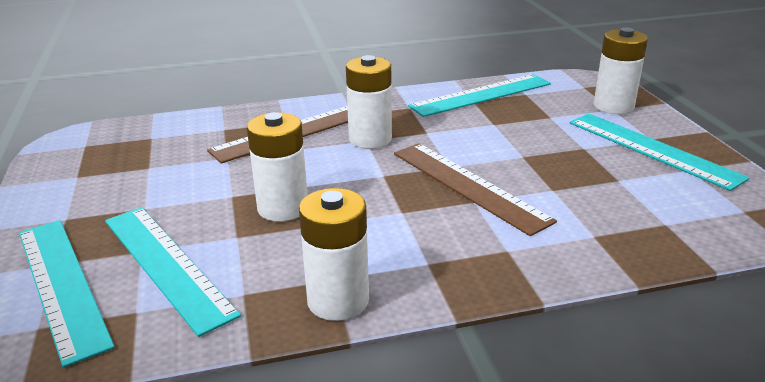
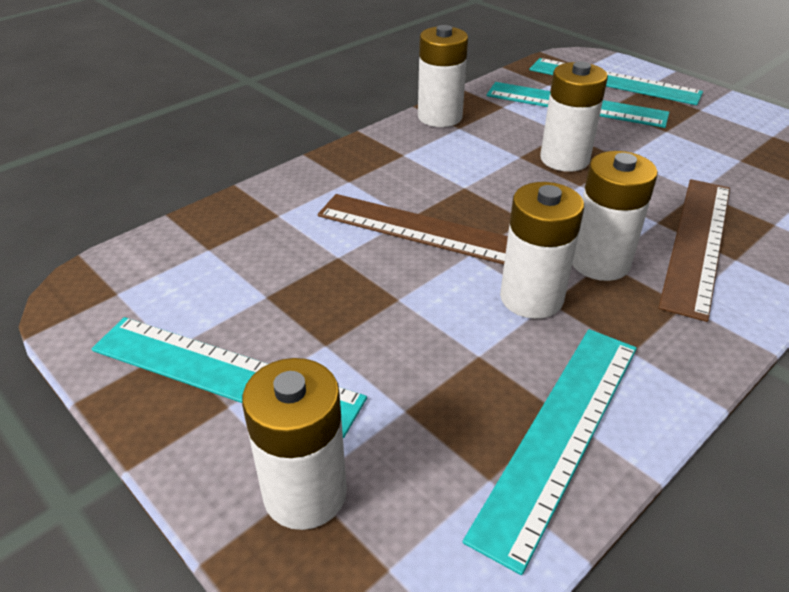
camera: 150 degrees right, 10 degrees up
none -> white battery [500,182,584,319]

